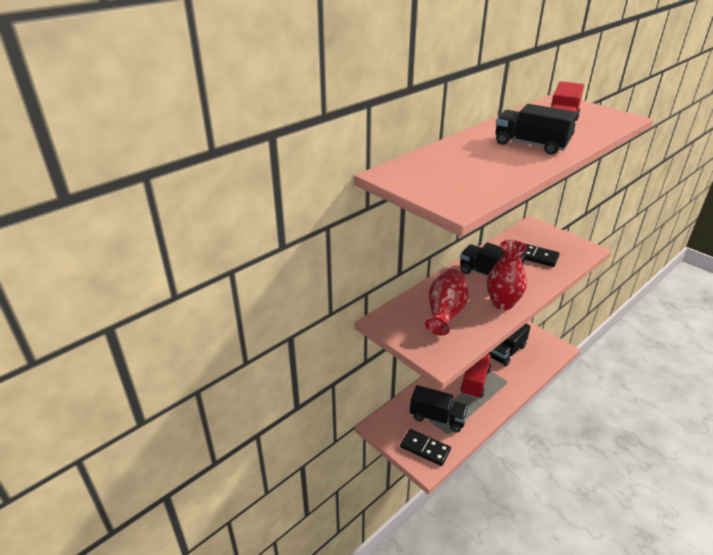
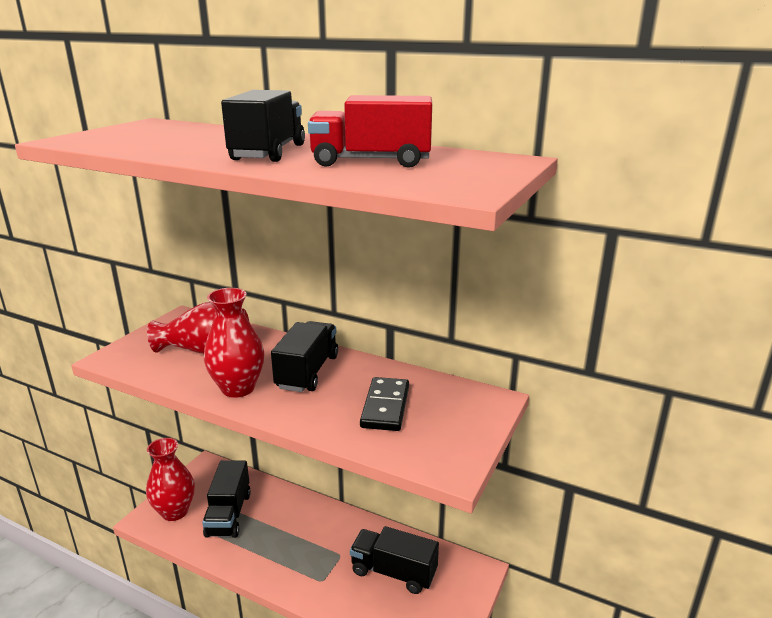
camera: 70 degrees right, 10 degrees down
black domino [400,429,451,466] -> red vase [146,438,195,521]
red truck [460,353,491,399] -> none

